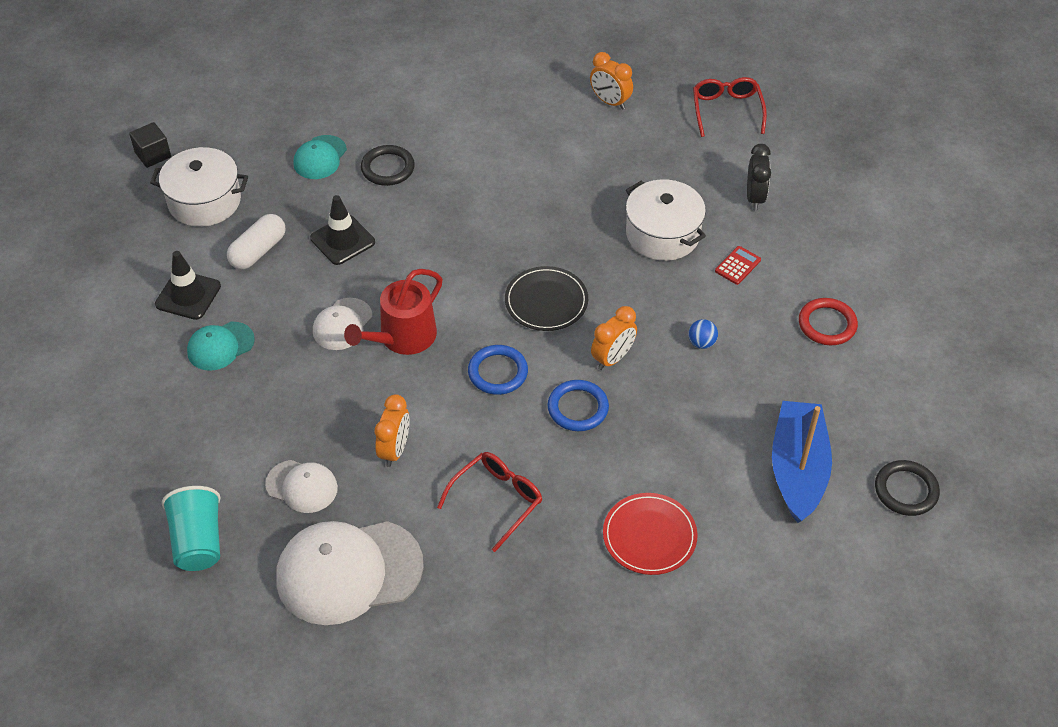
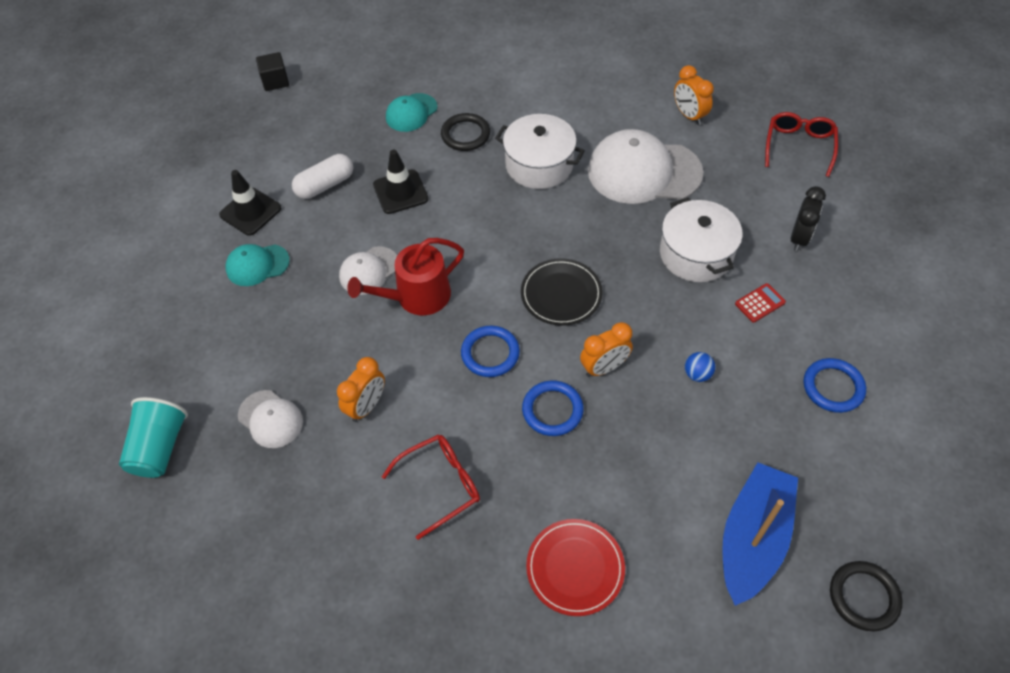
camera: 20 degrees right, 5 degrees up
white pot [150,147,248,227] -> white pot moved to [495,114,585,189]
white cap [276,521,424,625] -> white cap moved to [588,129,704,204]
red ring [799,298,858,345] -> blue ring [803,358,866,413]

